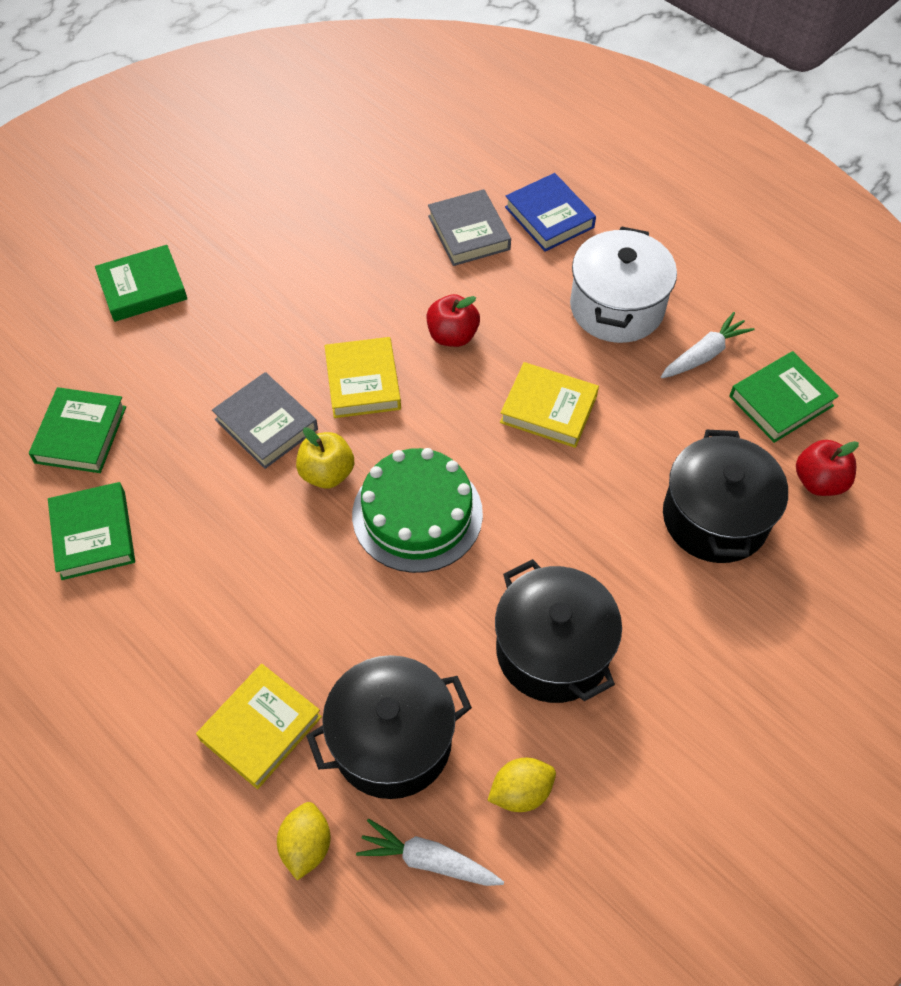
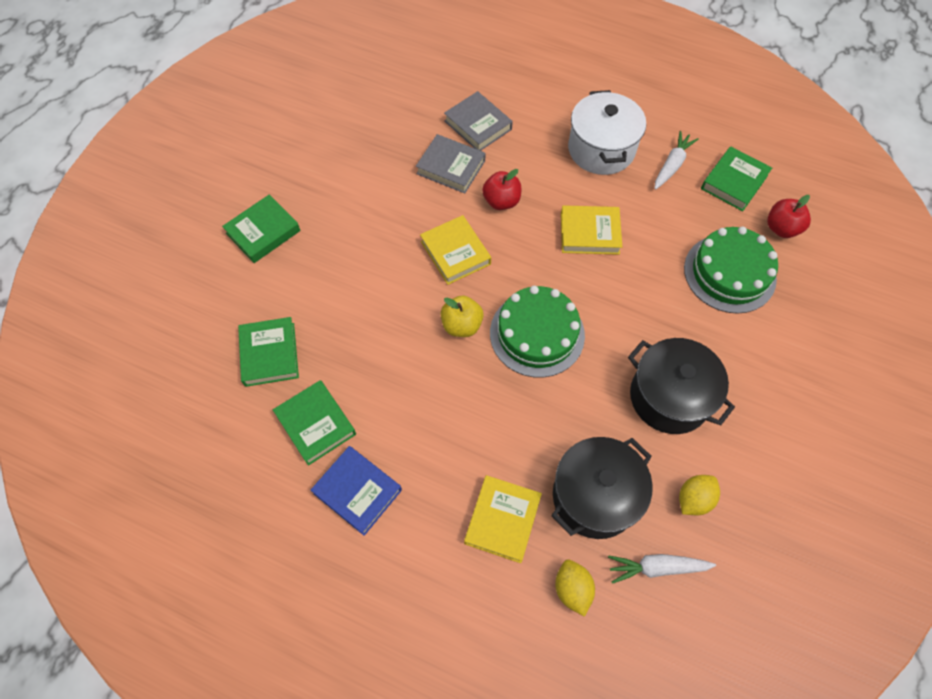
camera: 20 degrees left, 5 degrees up
grey book [212,372,318,469] -> grey book moved to [416,134,486,194]
blue book [505,173,596,252] -> blue book moved to [311,446,402,536]
black pot [663,429,788,563] -> green cake [684,226,778,314]

